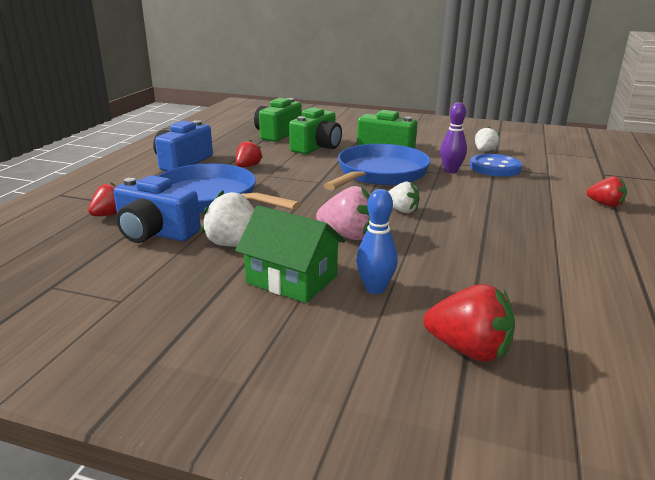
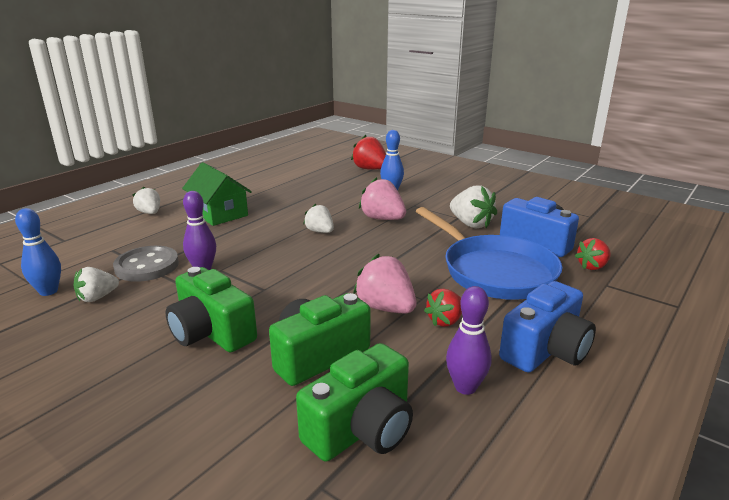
camera: 160 degrees left, 0 degrees up
green house [235,205,345,303] -> green house moved to [182,162,252,226]
blue pan [324,144,431,190] -> none
blue button [470,154,522,177] -> grey button [113,246,179,282]
red strawberry [586,176,627,207] -> white strawberry [133,186,160,214]
none -> blue bowling pin [15,208,61,296]
none -> pink strawberry [353,254,416,313]
none -> purple bowling pin [446,286,492,395]

